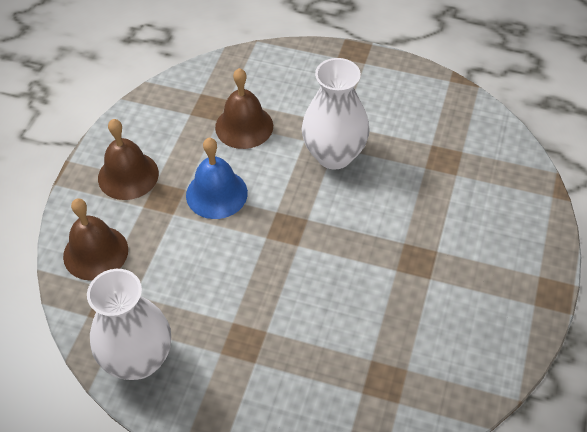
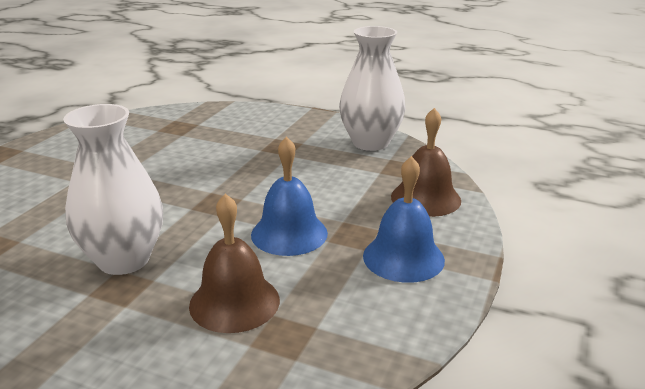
camera: 175 degrees left, 25 degrees down
brown bell [98,119,159,200] -> blue bell [363,156,445,283]

